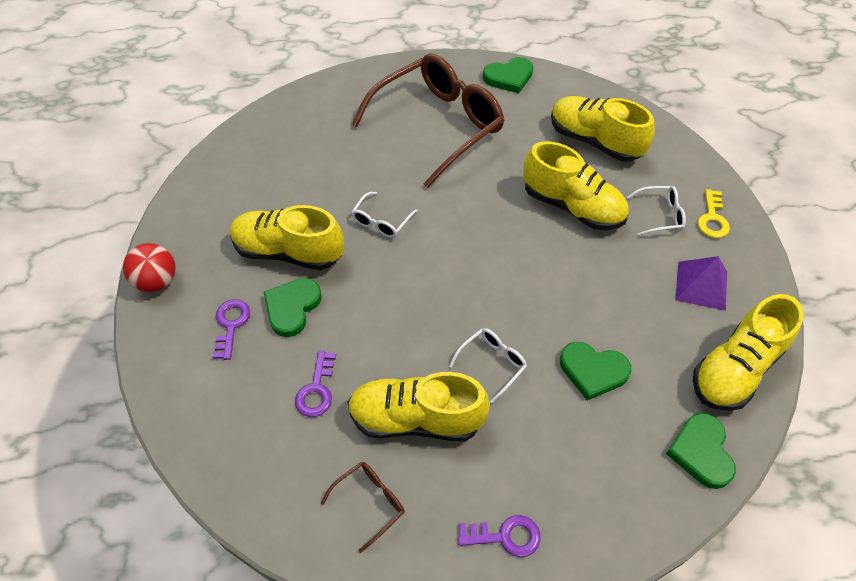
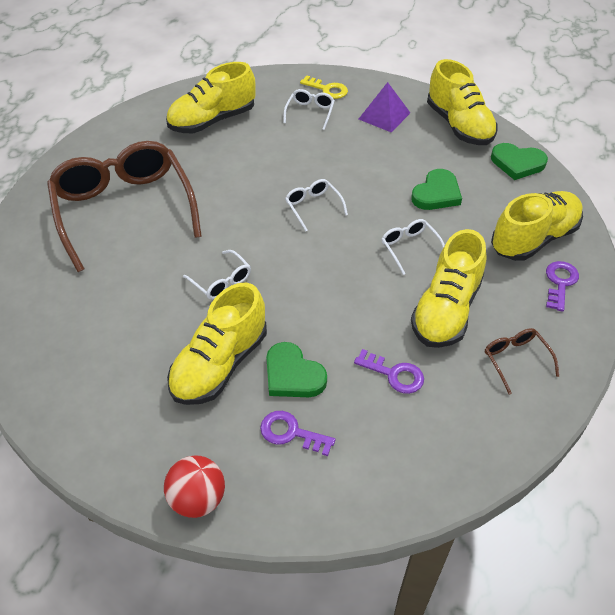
camera: 70 degrees left, 5 degrees down
green heart [483,57,533,93] -> none
yellow shoe [523,141,629,230] -> yellow shoe moved to [491,191,583,261]
none -> white glasses [285,179,348,232]

